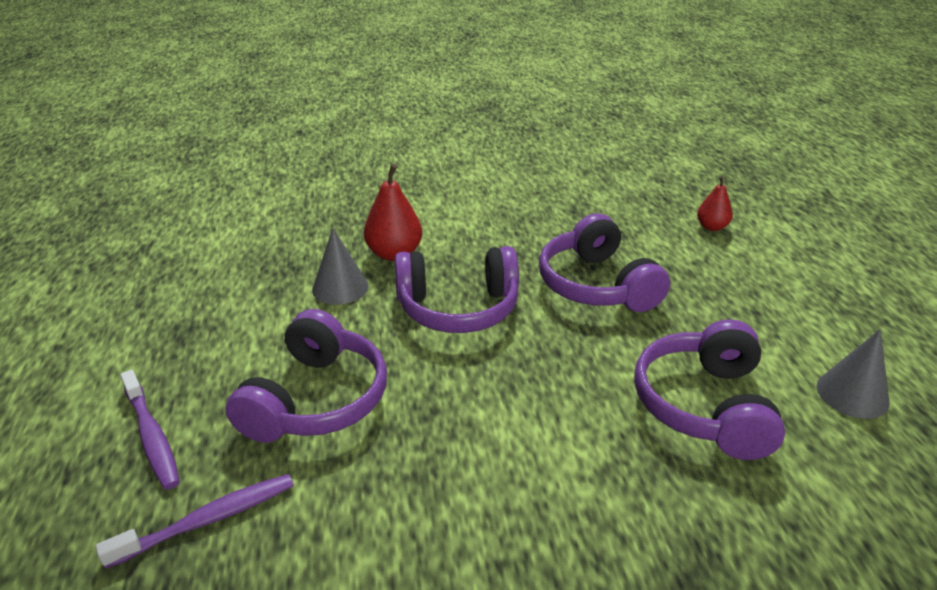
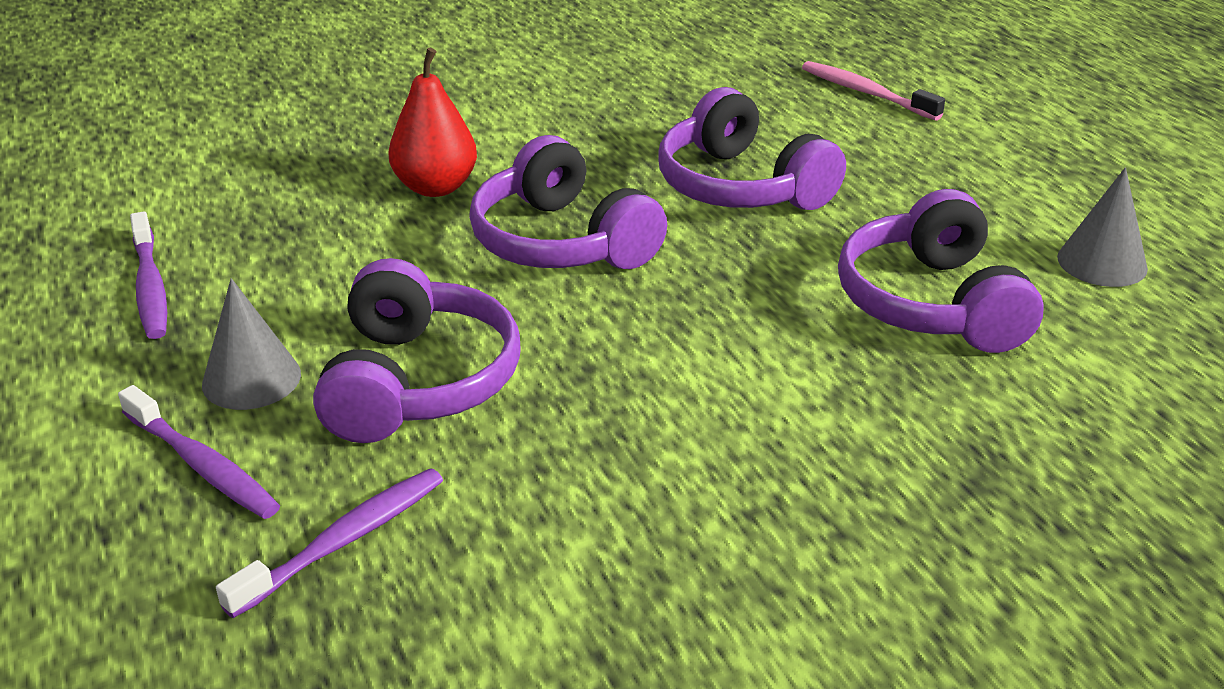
camera: 15 degrees left, 0 degrees up
grey cone [312,228,369,305] -> grey cone moved to [202,278,301,410]
purple headphones [395,246,519,333] -> purple headphones turned 75 degrees clockwise [469,135,667,269]
red pear [697,176,733,231] -> pink toothbrush [802,61,945,121]
none -> purple toothbrush [130,211,167,339]

